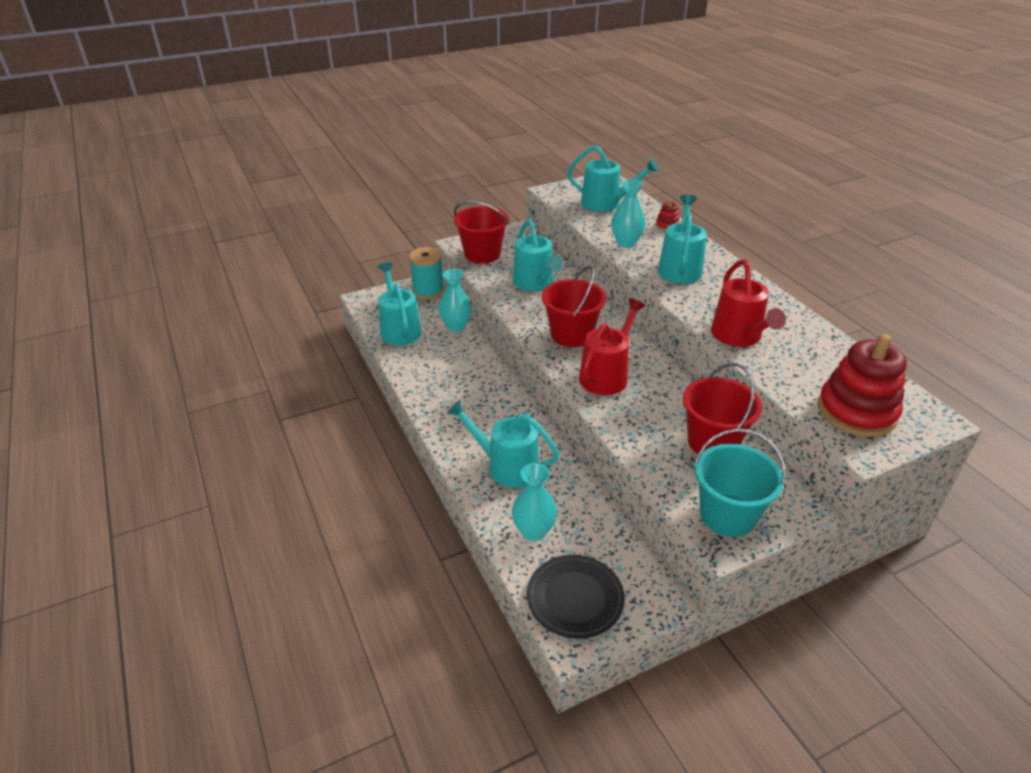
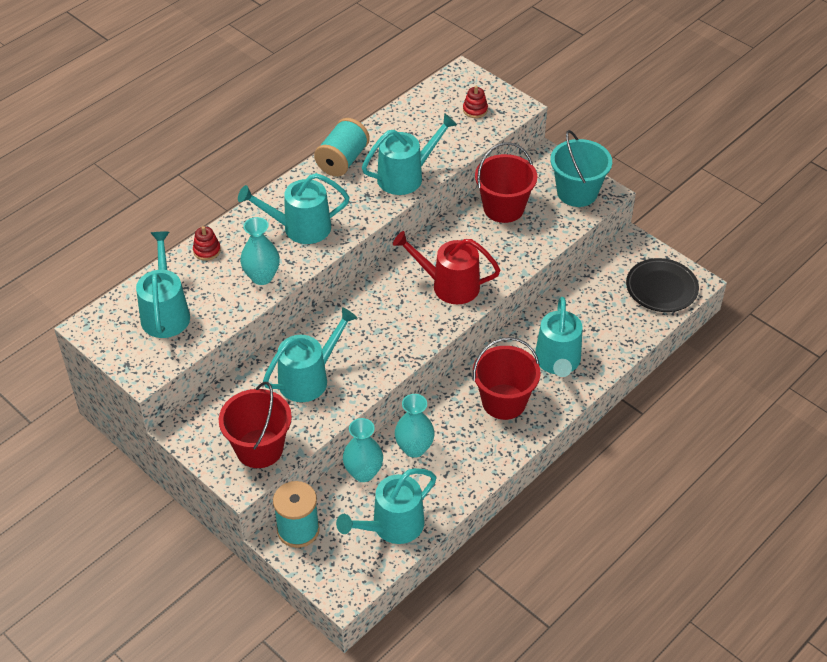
camera: 110 degrees left, 10 degrees up
turquoise vase [512,463,557,541] -> turquoise vase moved to [395,394,435,458]
red bucket [542,266,606,347] -> red bucket moved to [473,337,540,420]
red watering can [711,260,786,347] -> turquoise watering can [362,113,457,195]
red stacking toy [818,334,907,437] -> red stacking toy [463,86,488,118], size x0.43
none -> turquoise spool [314,118,370,177]

